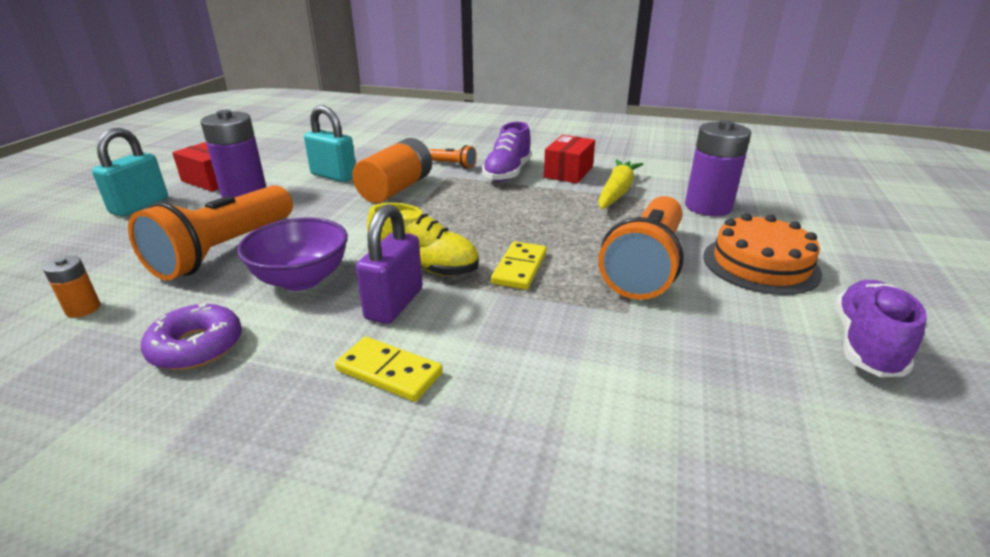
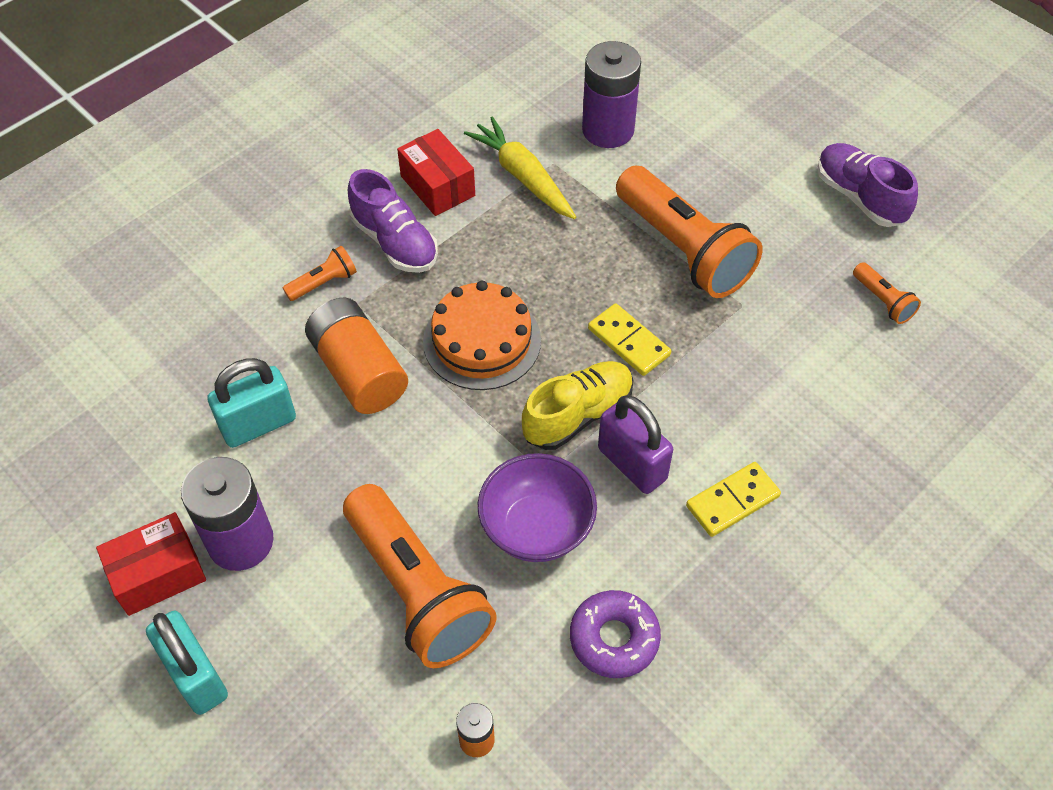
camera: 60 degrees left, 25 degrees up
orange cake [703,213,822,295] -> orange cake moved to [423,281,541,390]
none -> orange flashlight [853,262,921,324]

